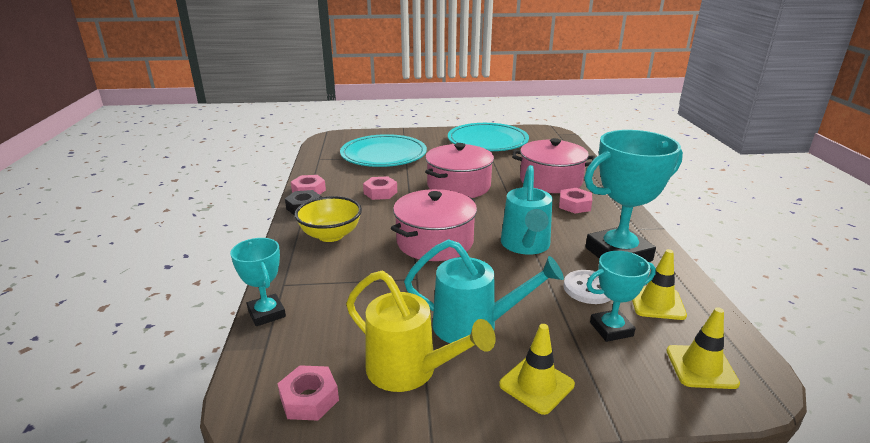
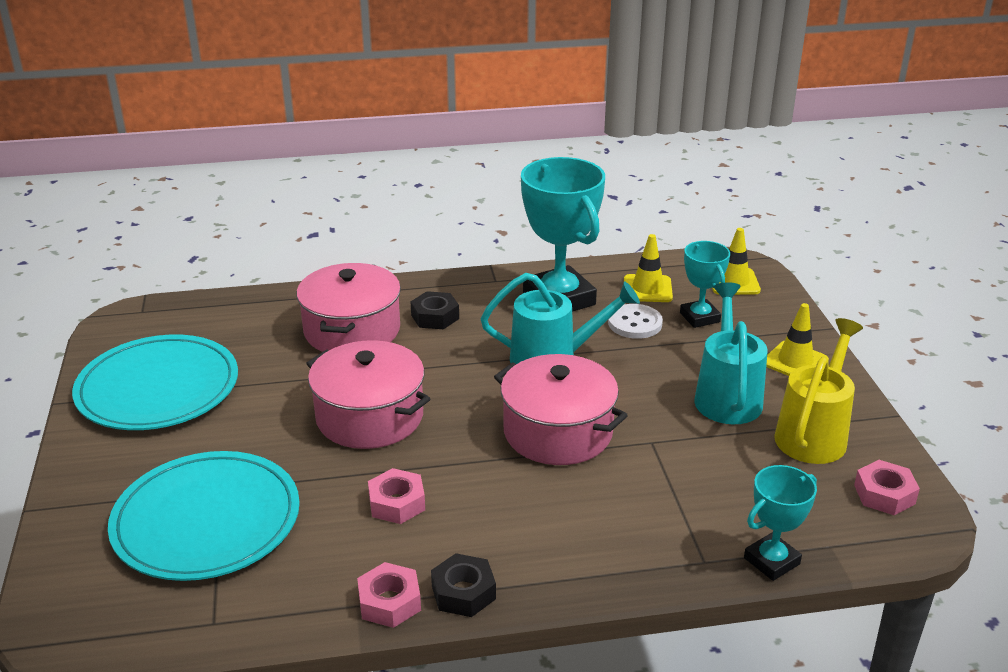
camera: 95 degrees left, 5 degrees up
yellow bowl [294,196,362,242] -> none
pink nut [559,188,592,214] -> black nut [411,291,459,329]

